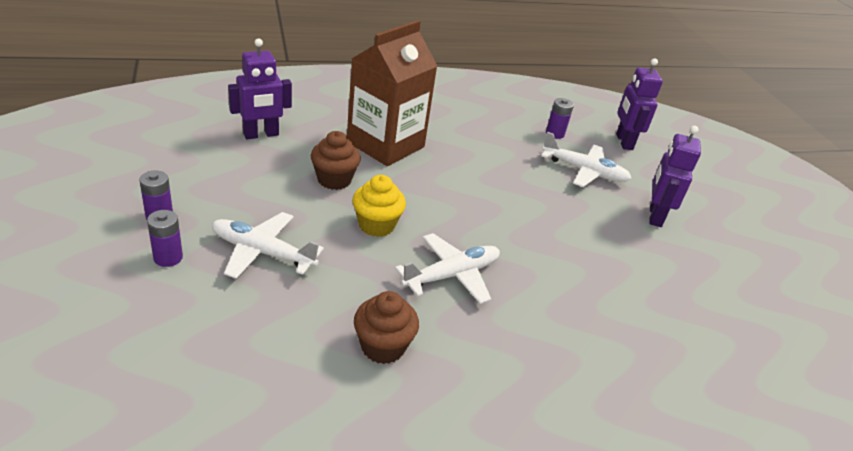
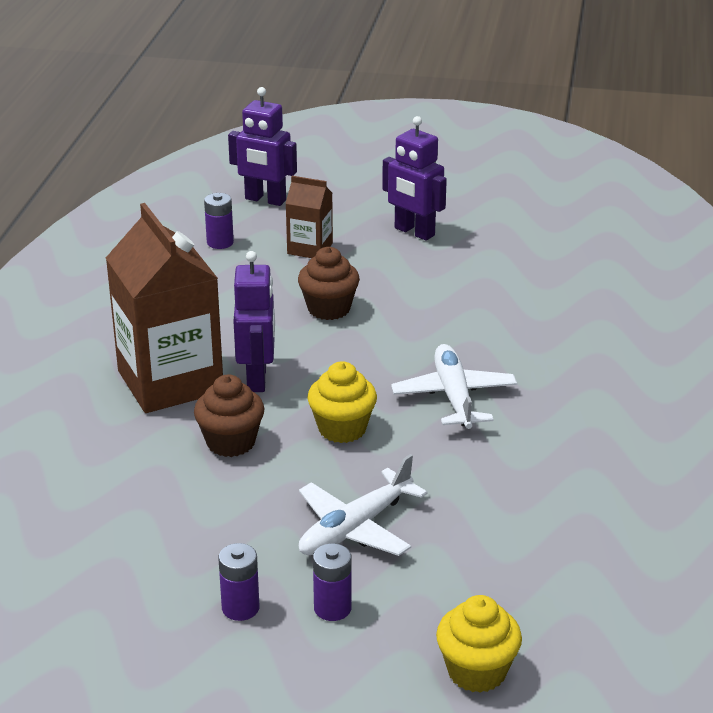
camera: 60 degrees left, 5 degrees down
purple robot [228,38,292,139] -> purple robot moved to [233,251,275,392]
brown cupcake [354,291,419,364] -> brown cupcake moved to [298,247,360,320]
white plane [541,132,632,187] -> brown carton [285,176,333,258]
none -> yellow cupcake [436,595,522,693]

